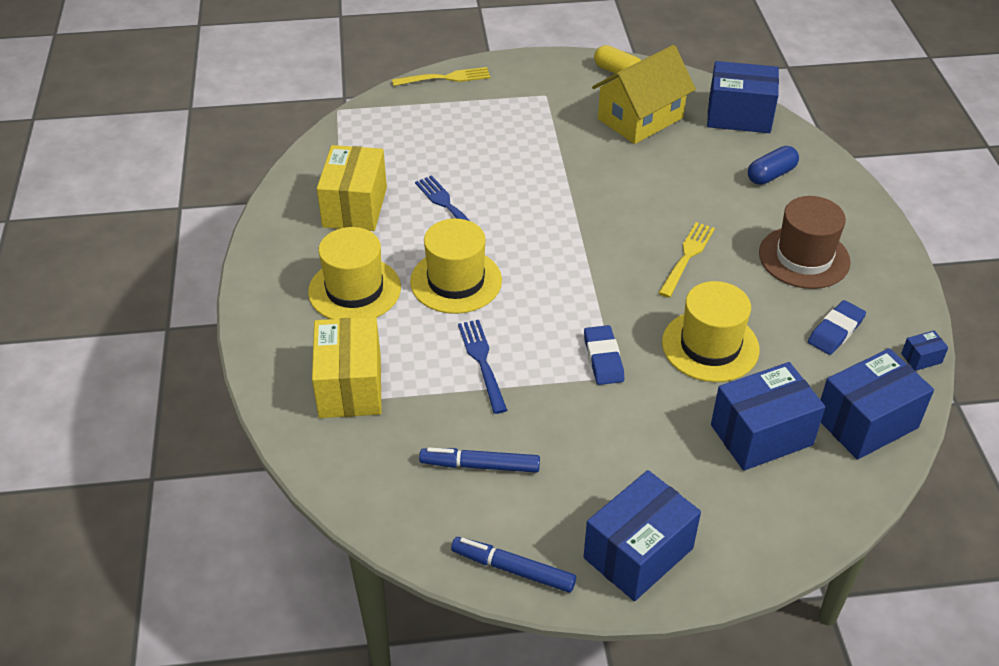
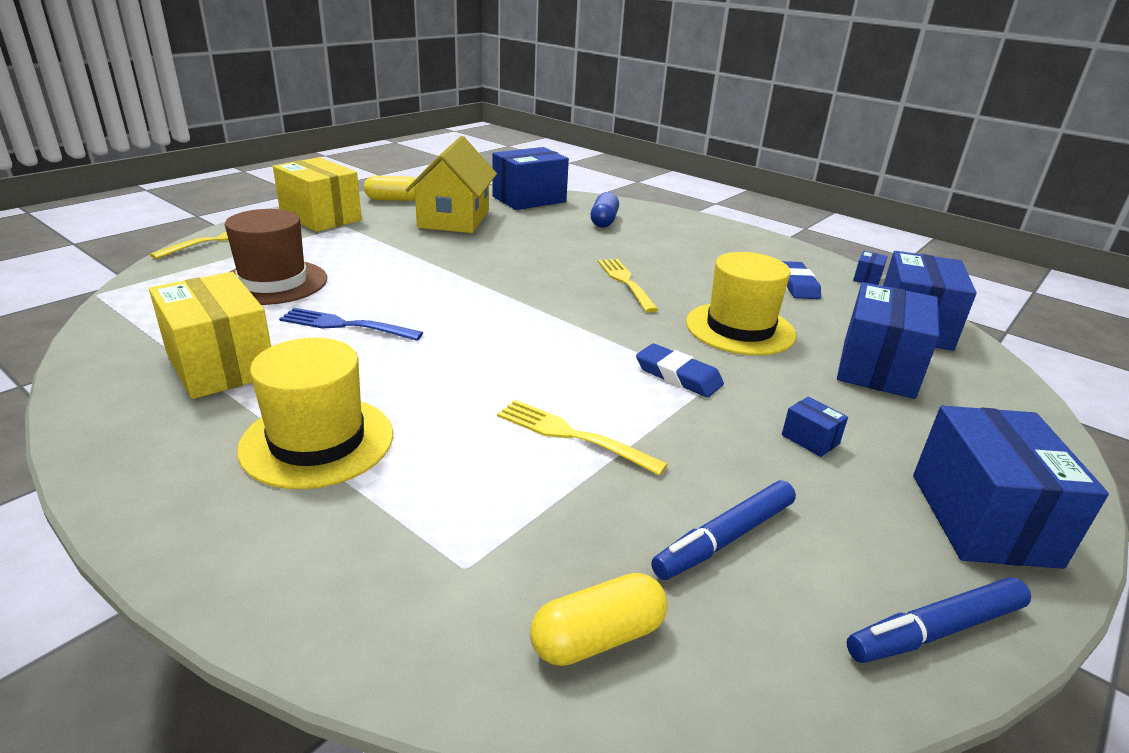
camera: 45 degrees left, 15 degrees down
yellow box [312,317,382,418] -> yellow box moved to [273,157,362,232]
yellow hat [410,219,502,314] -> none
blue fork [458,320,507,414] -> yellow fork [497,400,668,476]
brown hat [759,196,851,289] -> brown hat moved to [225,209,327,305]
none -> yellow capsule [530,573,668,666]
none -> blue box [782,397,848,457]

